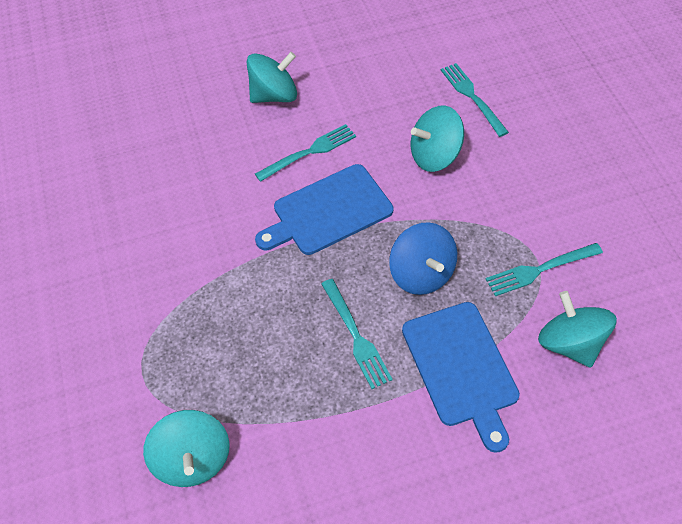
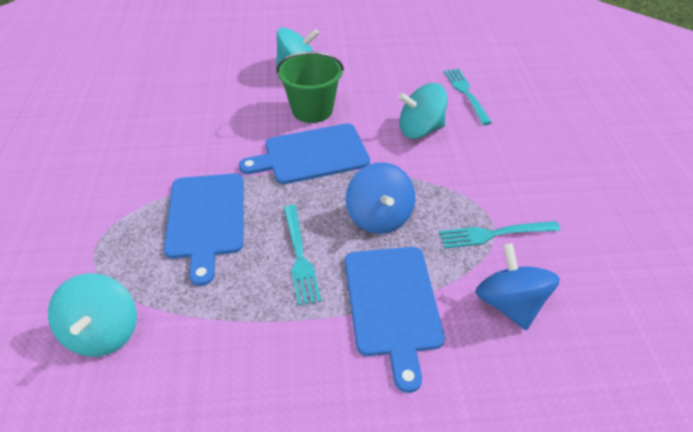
camera: 10 degrees right, 10 degrees down
turquoise fork [255,124,356,182] -> green bucket [277,51,344,123]
turquoise spinning top [538,291,617,367] -> blue spinning top [475,243,560,330]
none -> blue cutting board [164,173,244,286]

